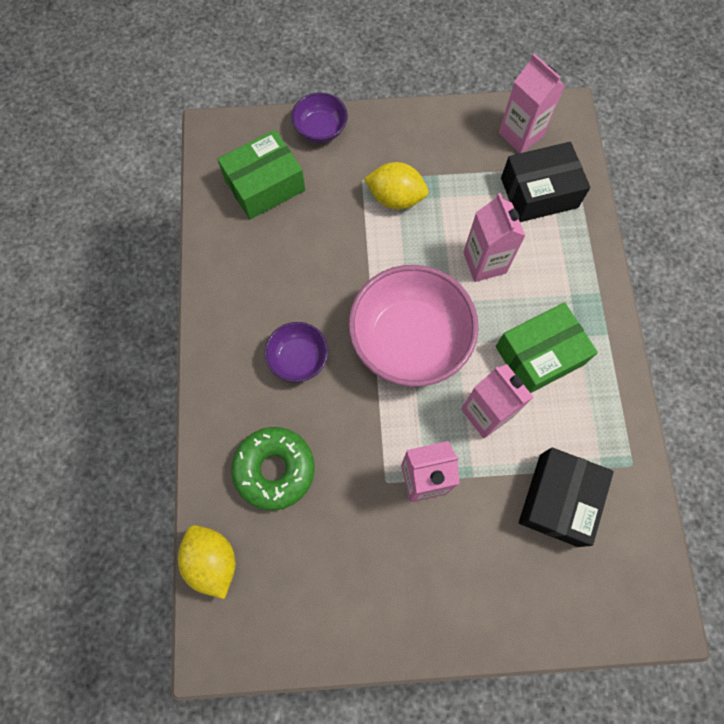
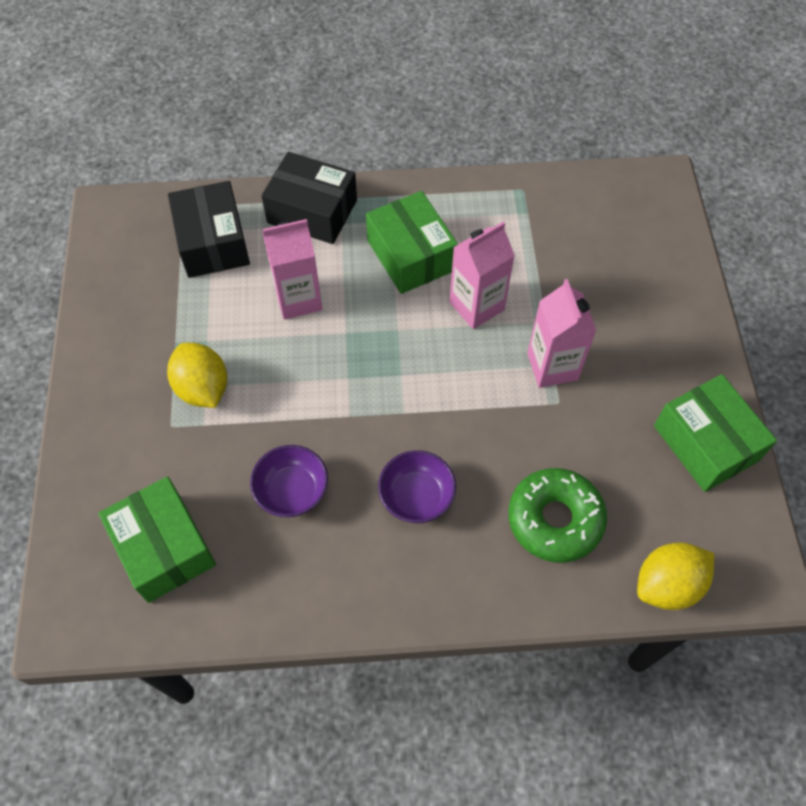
camera: 90 degrees left, 10 degrees down
purple bowl [291,92,348,143] -> purple bowl moved to [250,445,328,517]
pink bowl [349,265,479,387] -> none
yellow lemon [364,162,428,209] -> yellow lemon turned 45 degrees counterclockwise [167,343,227,408]
pink carton [499,54,565,153] -> none
black box [519,447,614,547] -> black box moved to [261,152,357,244]
none -> green box [654,374,777,492]

